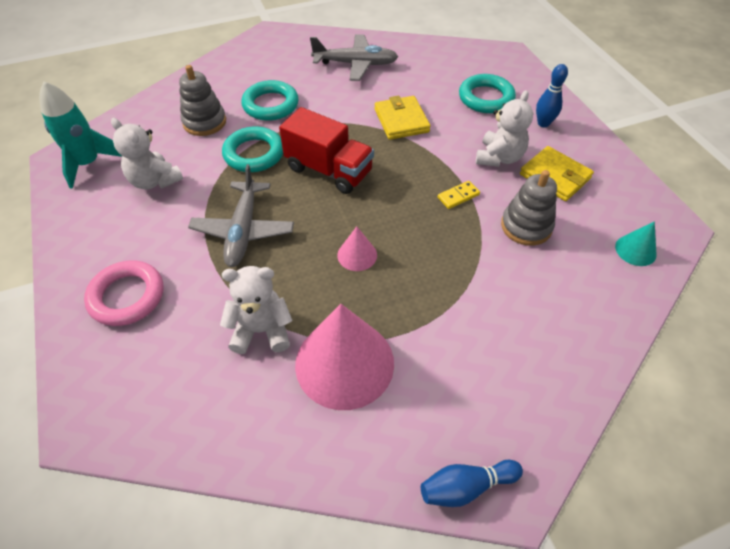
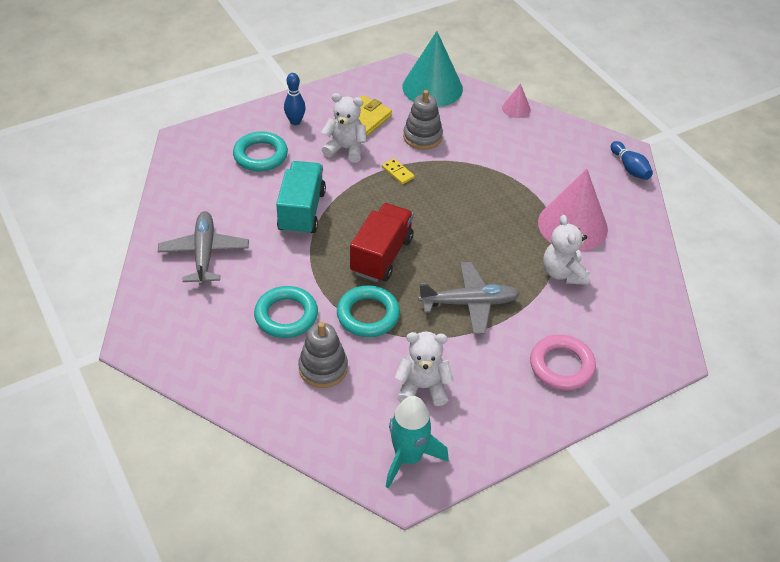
camera: 100 degrees left, 5 degrees down
white teddy bear [111,118,183,190] -> white teddy bear turned 120 degrees counterclockwise [395,332,453,406]
pink cone [337,226,377,271] -> pink cone moved to [502,83,531,118]
yellow wallet [375,96,431,140] -> turquoise truck [276,161,326,235]
turquoise cone [615,221,657,266] -> turquoise cone [402,31,463,107], size x2.16

